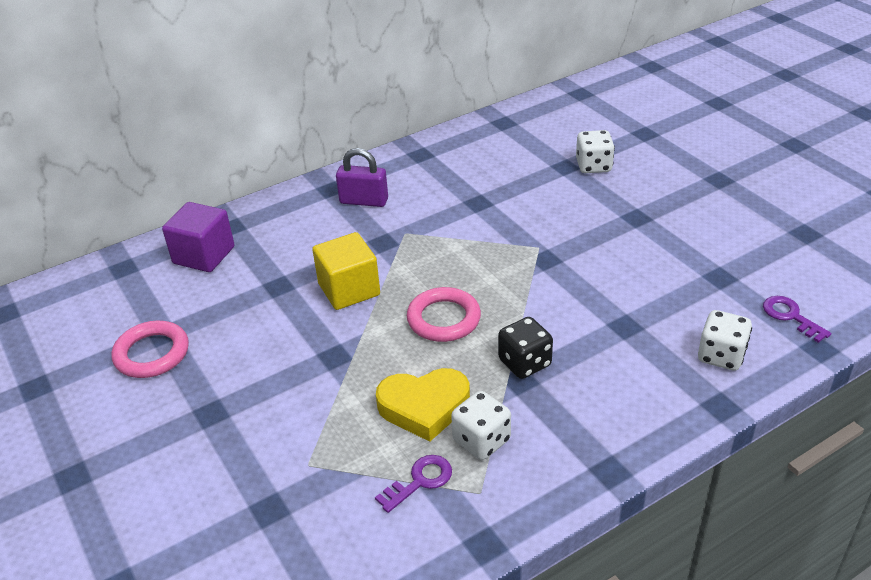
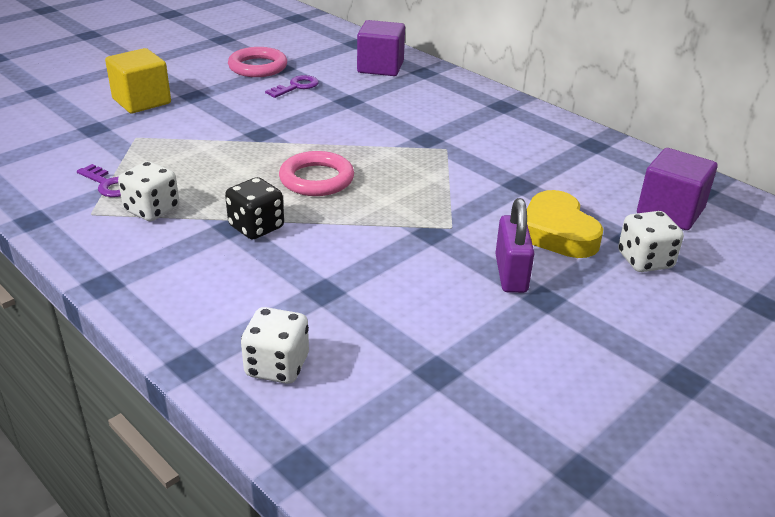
camera: 75 degrees right, 5 degrees down
yellow cube [312,232,380,310] -> yellow cube moved to [105,48,171,113]
purple padlock [336,148,388,207] -> purple padlock moved to [495,198,534,293]
yellow heart [376,368,470,442] -> yellow heart moved to [527,190,603,258]
purple key [763,296,831,343] -> purple key moved to [265,75,319,98]
none -> purple cube [637,148,717,230]

